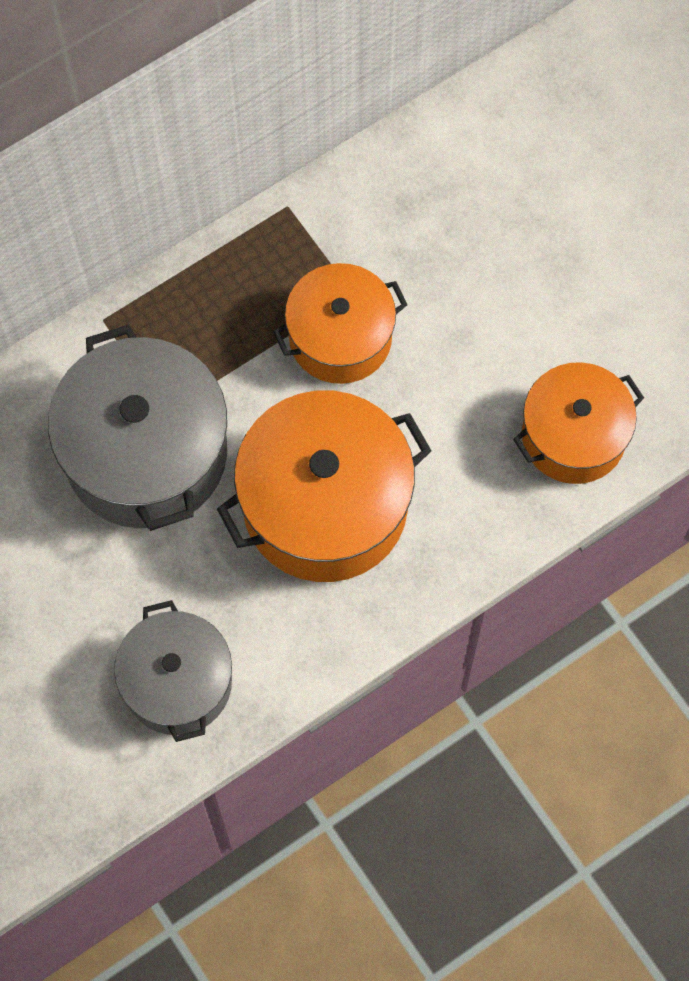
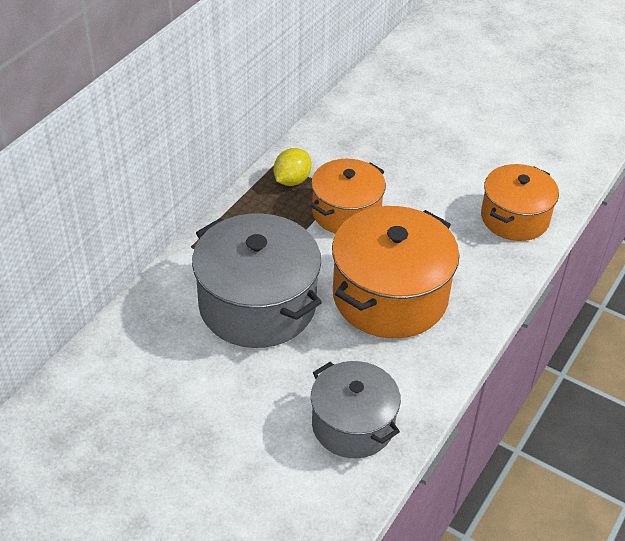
camera: 25 degrees left, 25 degrees down
none -> yellow lemon [273,148,312,186]

